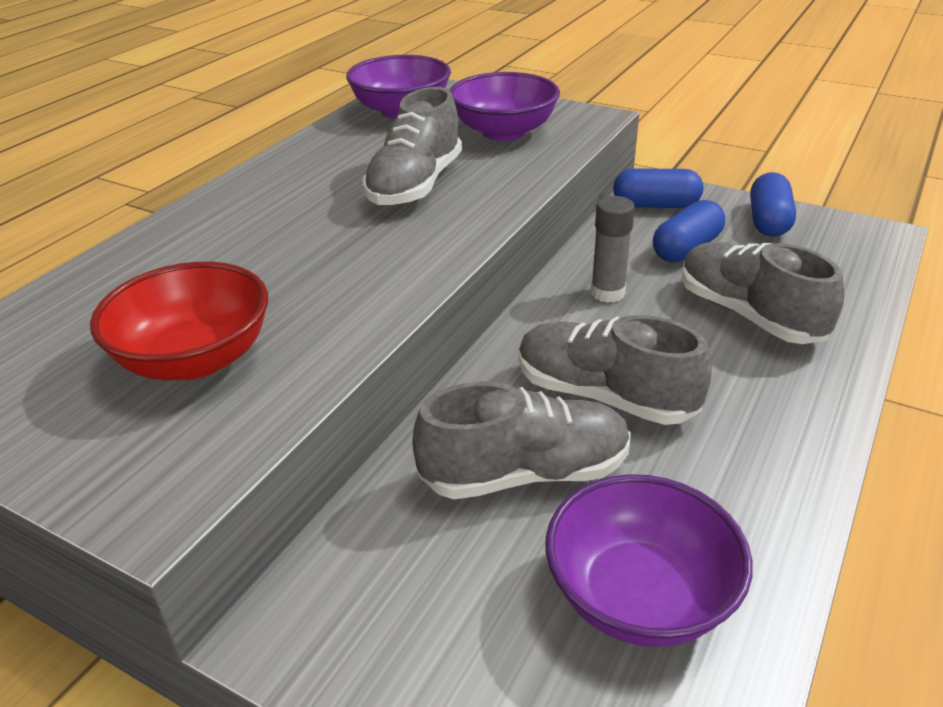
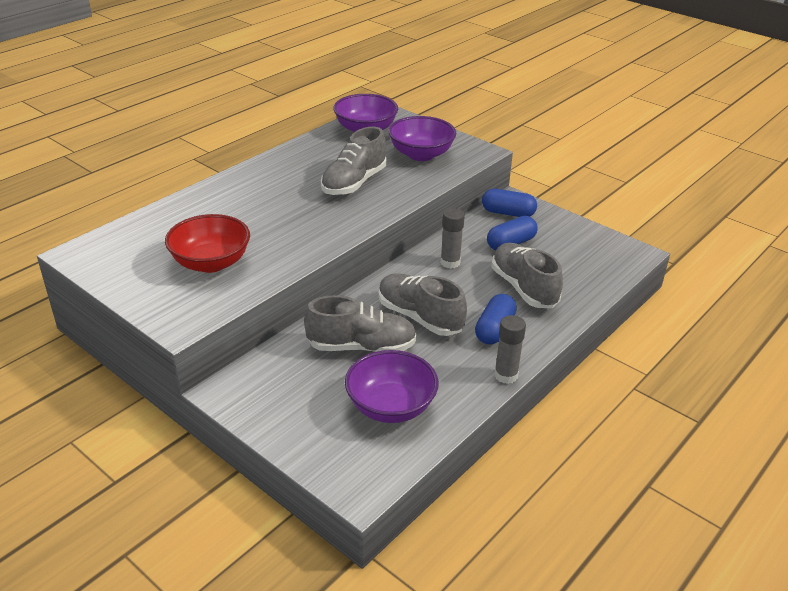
camera: 10 degrees right, 0 degrees up
blue capsule [750,172,796,237] -> blue capsule moved to [475,294,517,345]
none -> grey glue stick [494,315,526,384]

